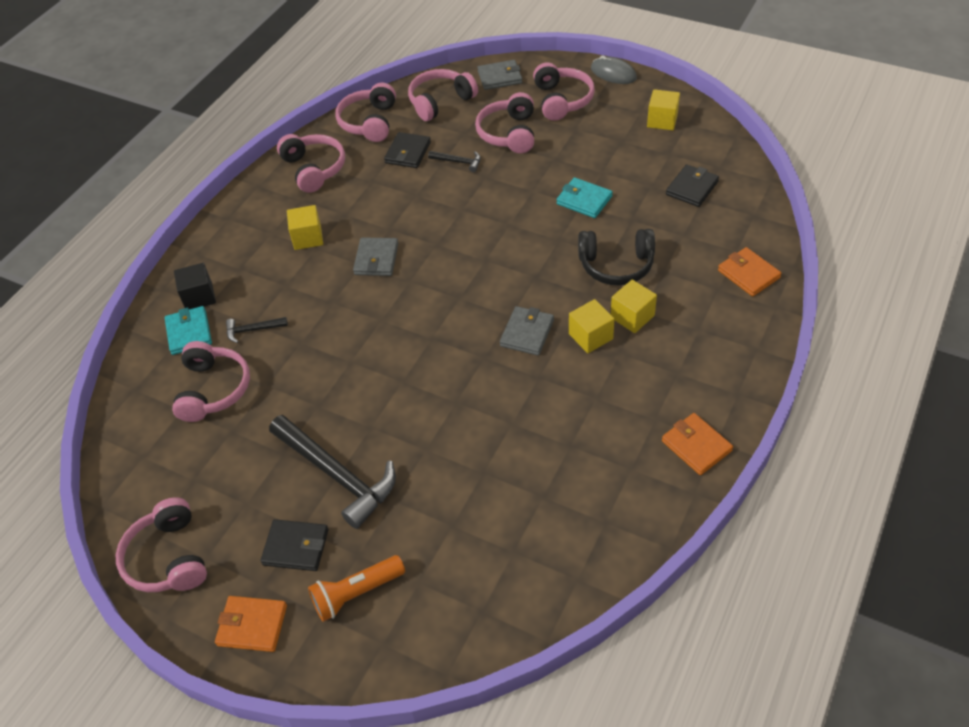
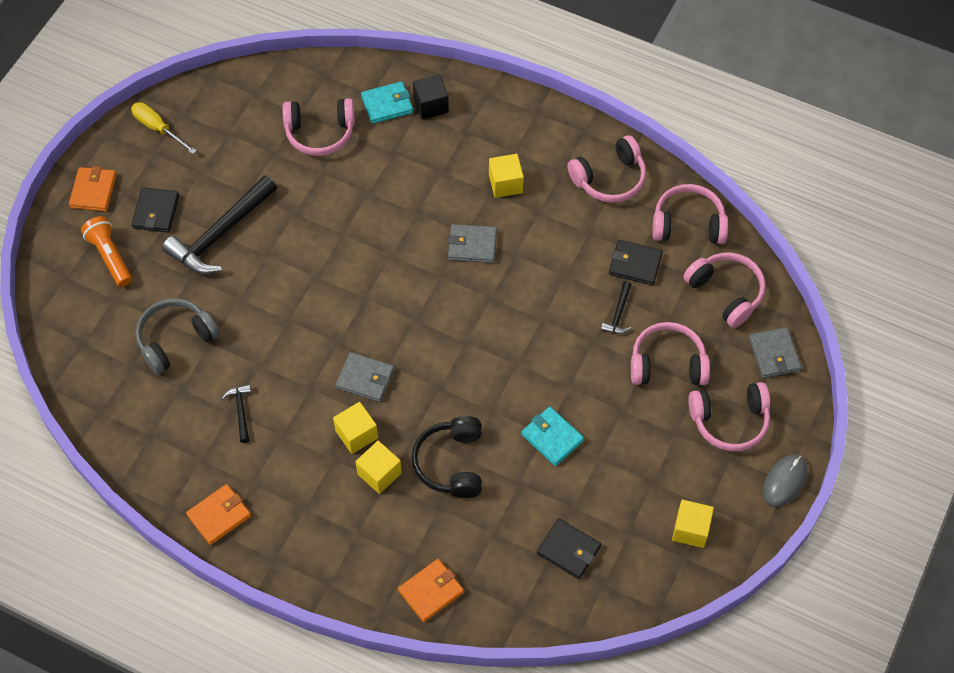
camera: 85 degrees right, 10 degrees up
pink headphones [116,497,207,592] -> yellow screwdriver [131,102,196,154]
black hammer [226,317,288,343] -> black hammer moved to [222,384,251,443]
turquoise wallet [556,177,613,218] -> turquoise wallet turned 75 degrees counterclockwise [521,407,584,466]
none -> grey headphones [136,299,220,374]

